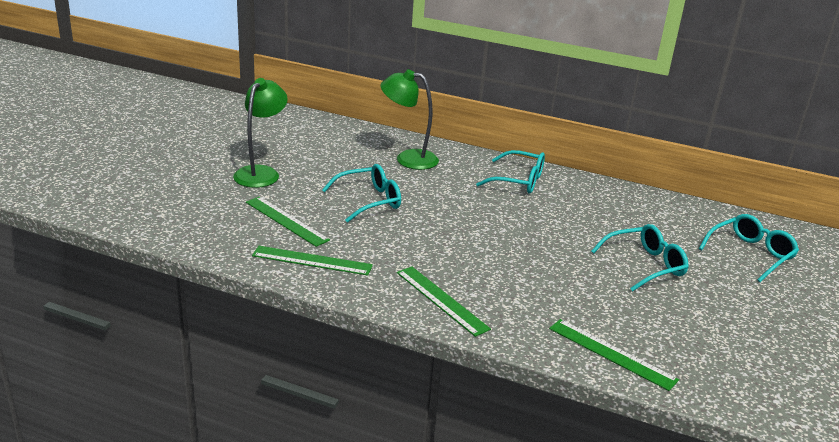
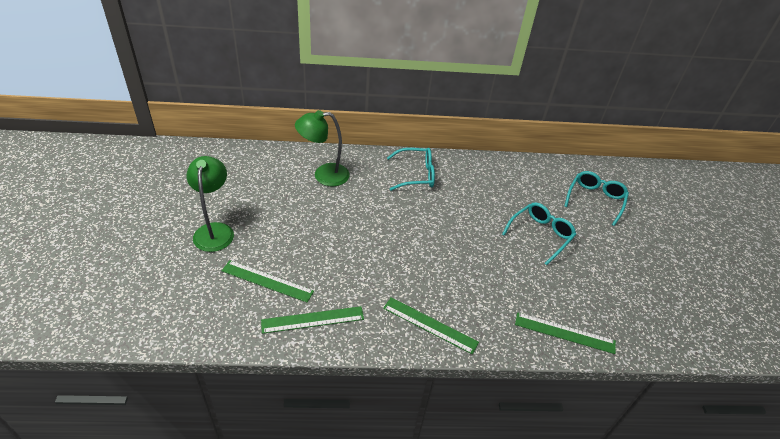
camera: 25 degrees left, 15 degrees up
turquoise glasses [322,164,401,223] -> none

